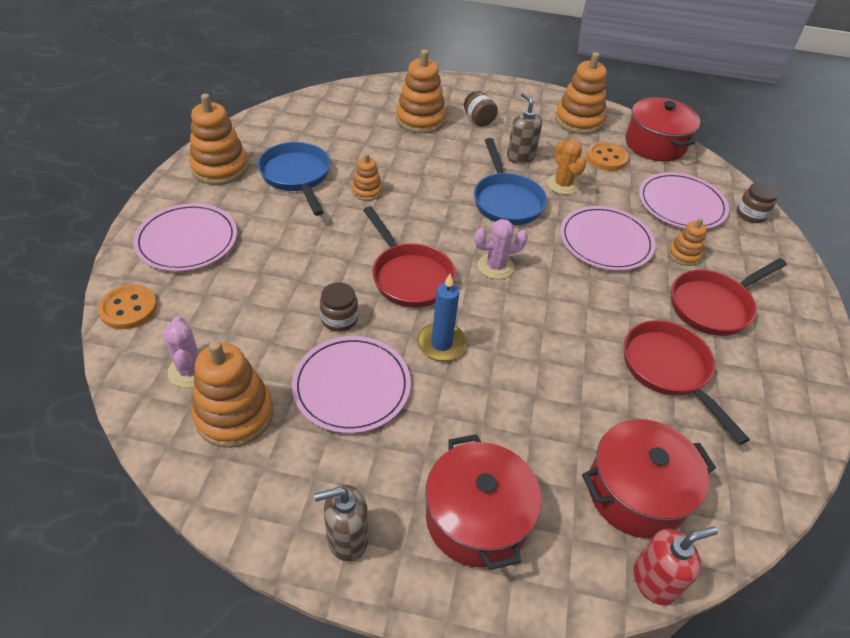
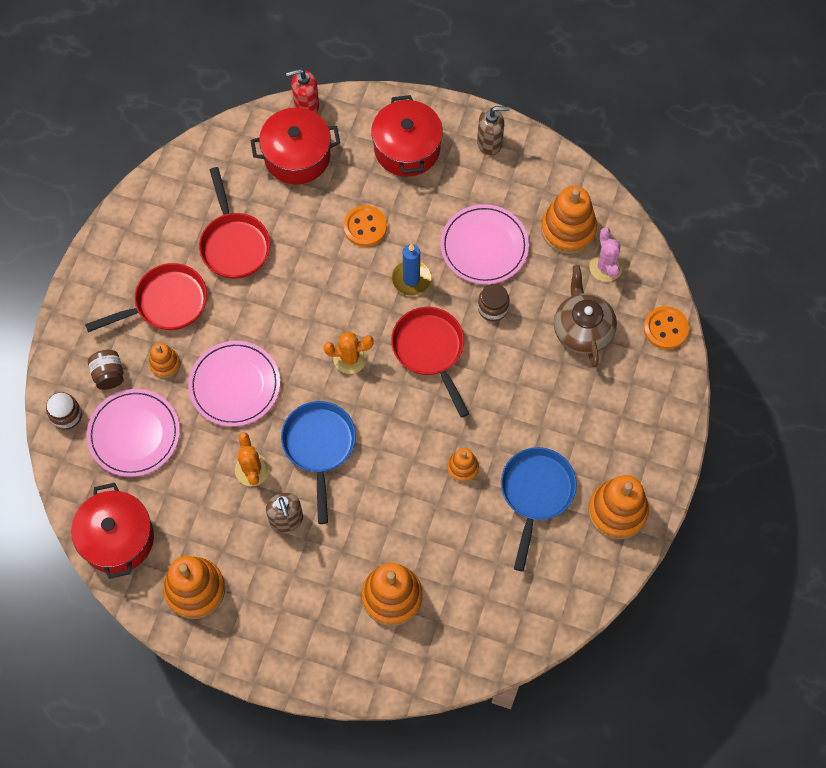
camera: 170 degrees left, 20 degrees up
pink plate [133,203,237,271] -> none
blue pan [258,142,330,216] -> blue pan turned 150 degrees counterclockwise [501,447,577,571]
brown jar [464,91,498,127] -> brown jar moved to [88,350,124,390]
pink cactus [474,219,528,279] -> orange cactus [324,331,374,374]
orange button [586,142,629,171] -> orange button moved to [343,205,387,247]
none -> brown teapot [554,265,617,367]

